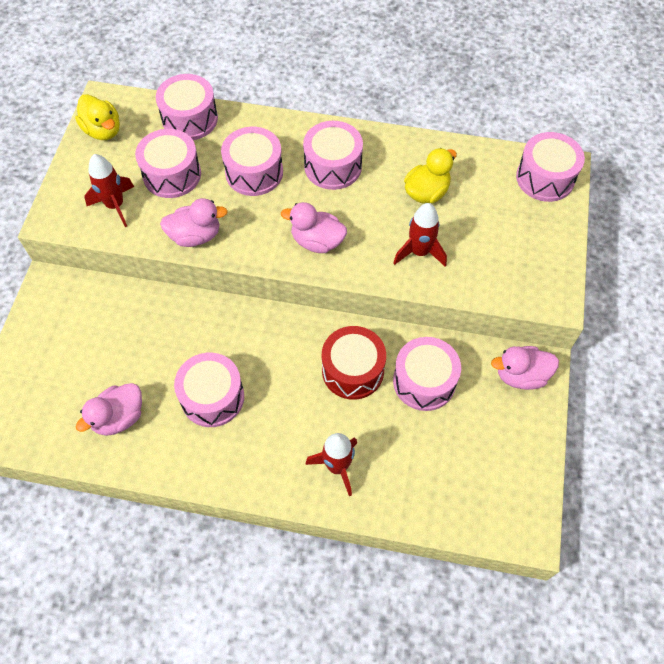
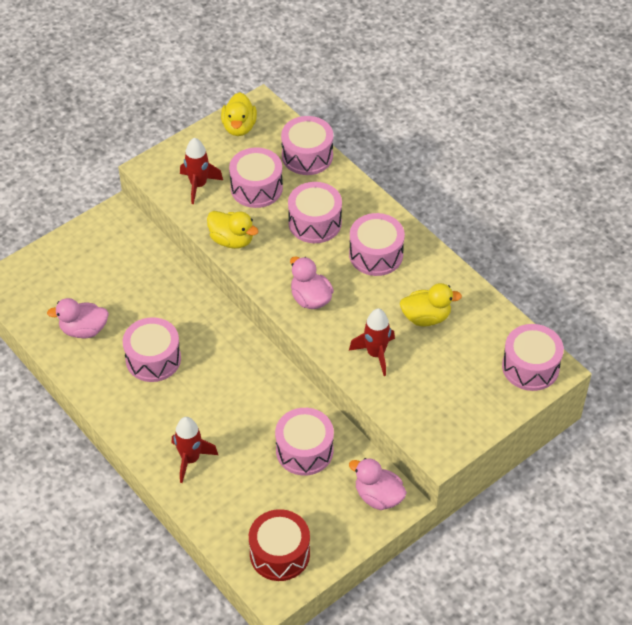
camera: 40 degrees right, 10 degrees down
pink duck [160,198,228,247] -> yellow duck [207,211,259,249]
red drum [322,326,386,400] -> red drum moved to [249,509,310,581]

